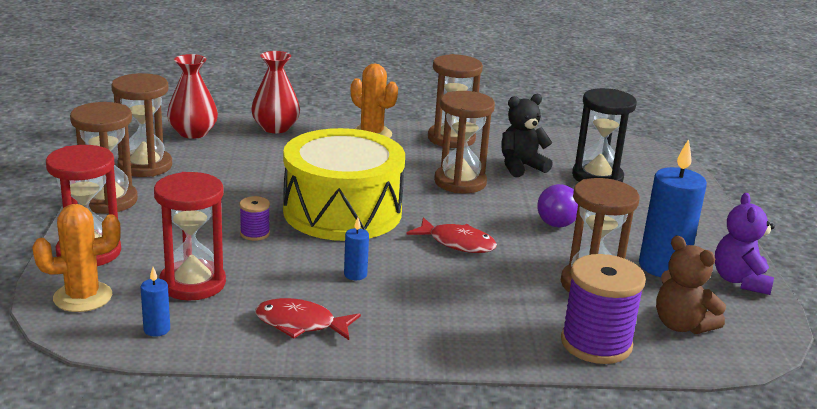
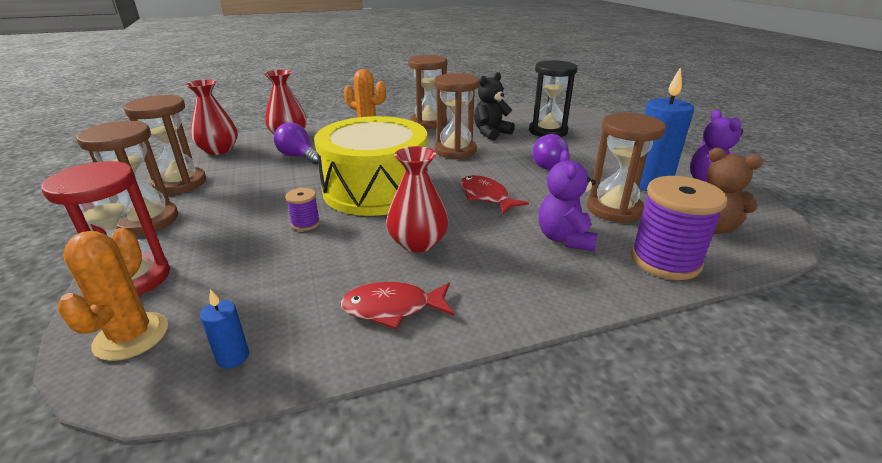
camera: 15 degrees left, 5 degrees up
orange cactus [32,204,121,312] -> orange cactus turned 45 degrees counterclockwise [57,227,168,361]
red hourglass [154,172,226,300] -> none
blue candle [344,217,369,280] -> red vase [386,146,448,253]
red fish [406,217,497,253] -> red fish turned 135 degrees counterclockwise [460,175,529,214]
none -> purple light bulb [274,122,318,164]
none -> purple teddy bear [539,150,597,251]

